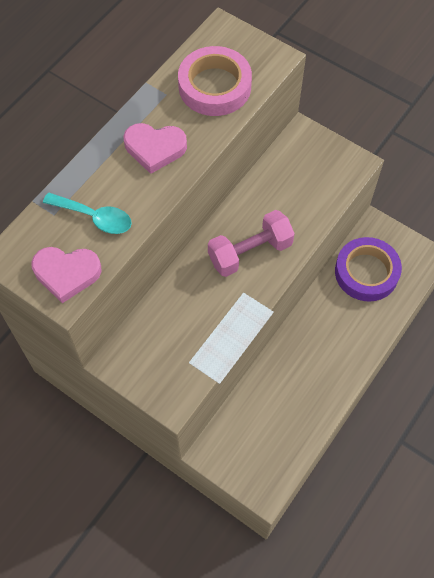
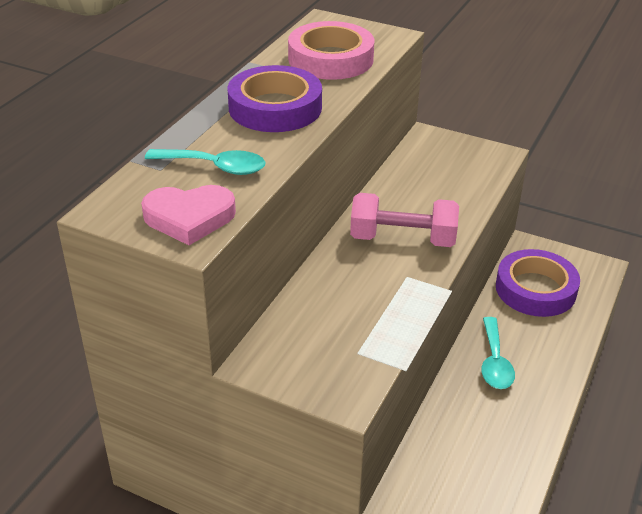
camera: 10 degrees left, 25 degrees down
pink heart [123,123,187,174] -> purple tape [228,65,322,132]
pink dumbbell [208,210,295,277] -> pink dumbbell turned 45 degrees clockwise [350,193,459,247]
none -> turquoise spoon [481,317,515,389]

